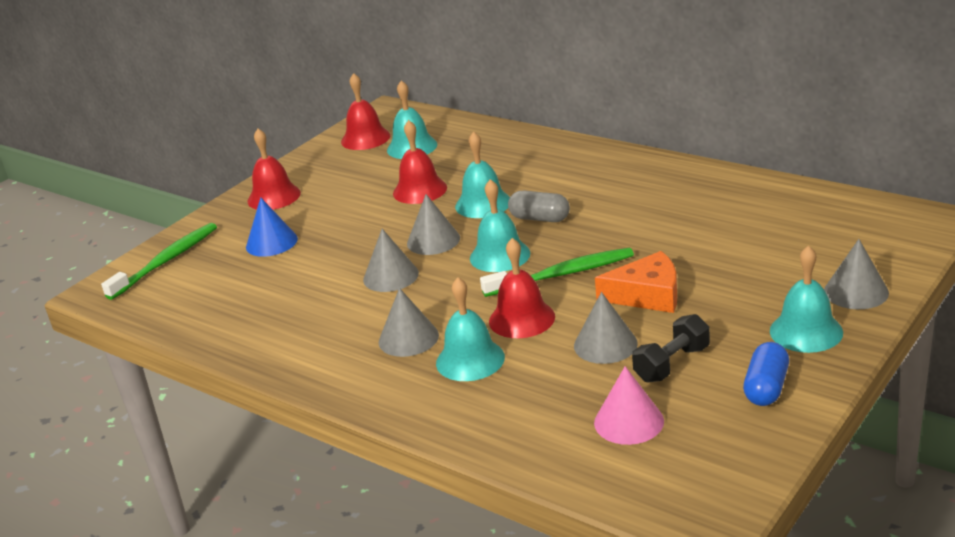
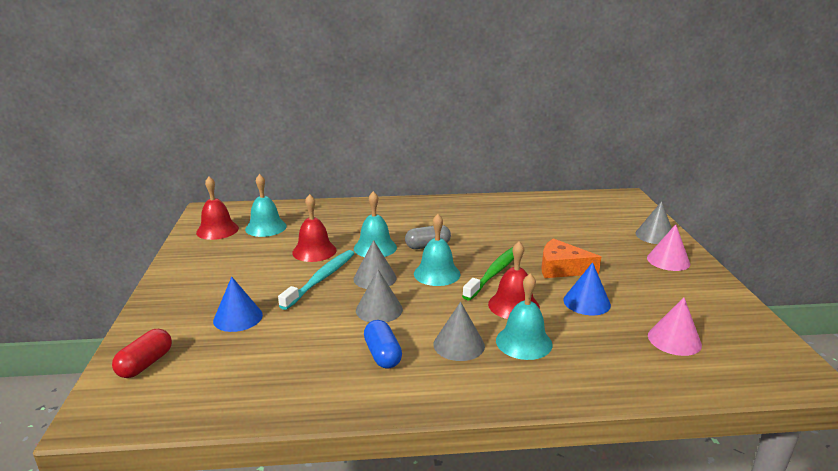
camera: 45 degrees left, 5 degrees down
green toothbrush [101,223,217,300] -> red capsule [112,329,172,378]
red bell [248,129,301,210] -> none
grey cone [574,292,638,364] -> blue cone [563,262,611,315]
orange cheese [595,251,677,313] -> orange cheese turned 120 degrees counterclockwise [542,238,601,278]
black dumbbell [632,314,710,382] -> none
blue capsule [743,342,789,406] -> blue capsule moved to [364,320,402,369]
turquoise bell [770,245,843,353] -> pink cone [647,224,690,271]
none -> turquoise toothbrush [278,250,355,310]

